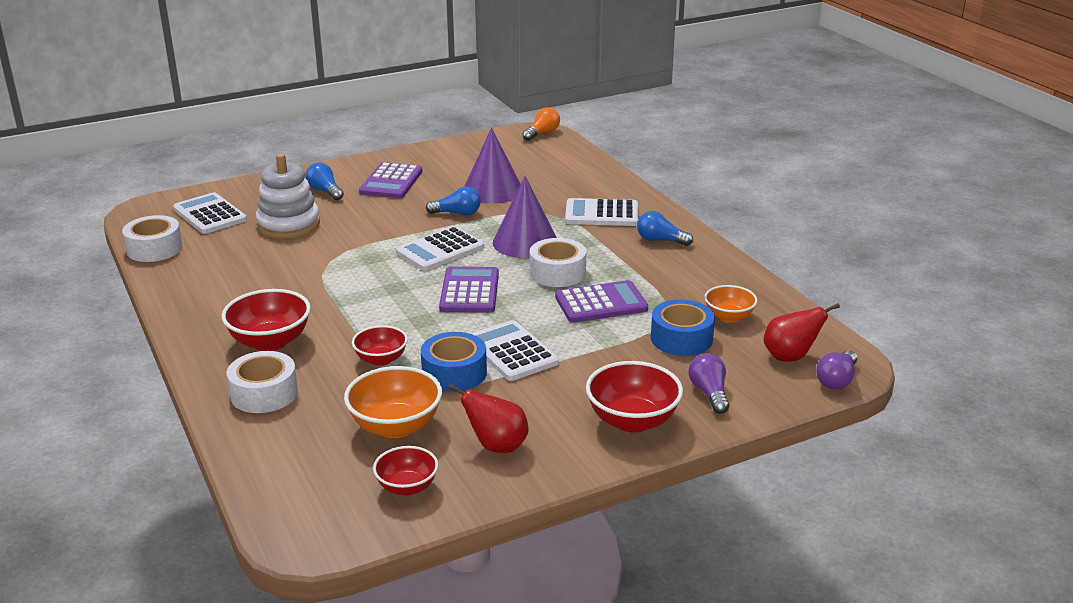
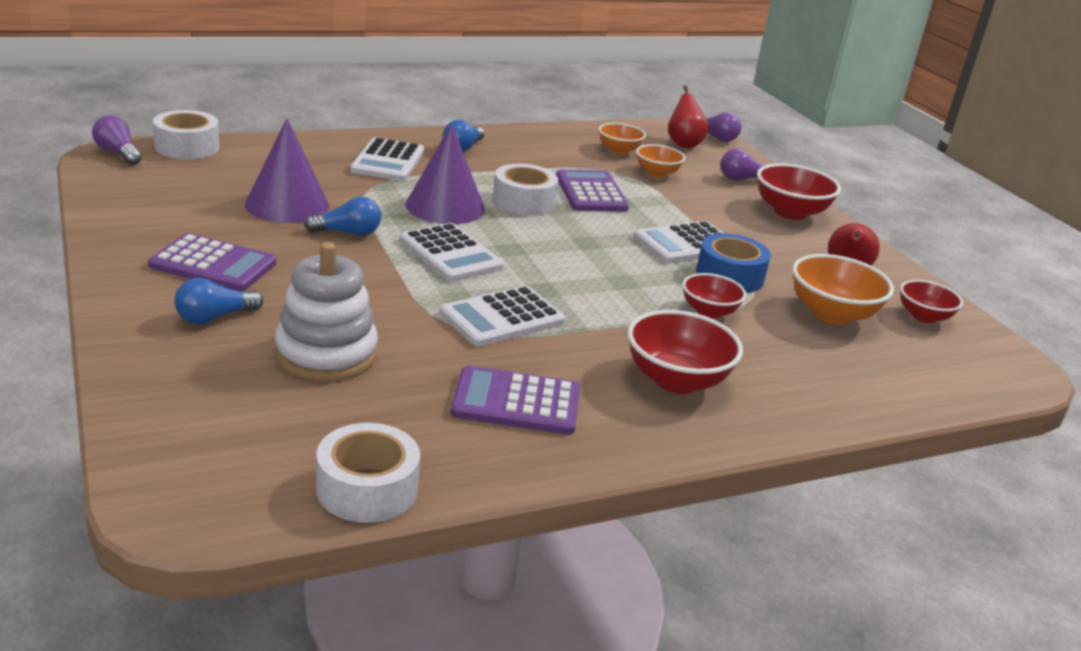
camera: 90 degrees left, 0 degrees up
white calculator [173,192,247,234] -> white calculator moved to [440,286,565,347]
white tape [226,351,298,413] -> white tape moved to [153,110,219,159]
blue light bulb [426,187,481,216] -> blue light bulb turned 75 degrees clockwise [304,196,381,236]
purple calculator [439,267,499,313] -> purple calculator moved to [450,365,580,435]
orange light bulb [522,107,560,141] -> purple light bulb [92,115,142,165]
blue tape [651,299,715,356] -> orange bowl [636,144,685,178]

